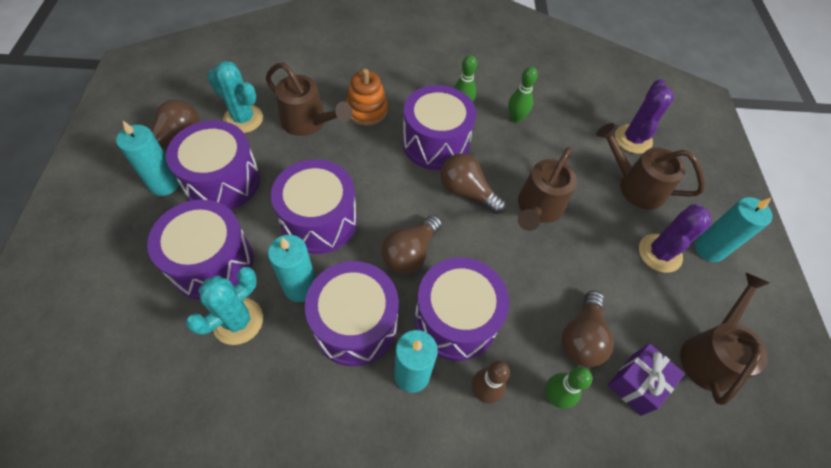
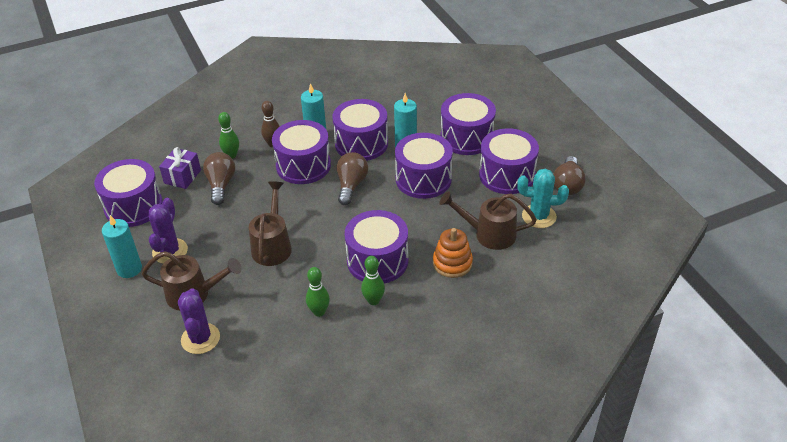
camera: 160 degrees right, 15 degrees down
turquoise candle [116,121,179,196] -> none
turquoise cactus [186,267,263,345] -> none
brown light bulb [440,154,506,214] -> none
brown watering can [680,272,770,405] -> purple drum [94,159,163,227]

